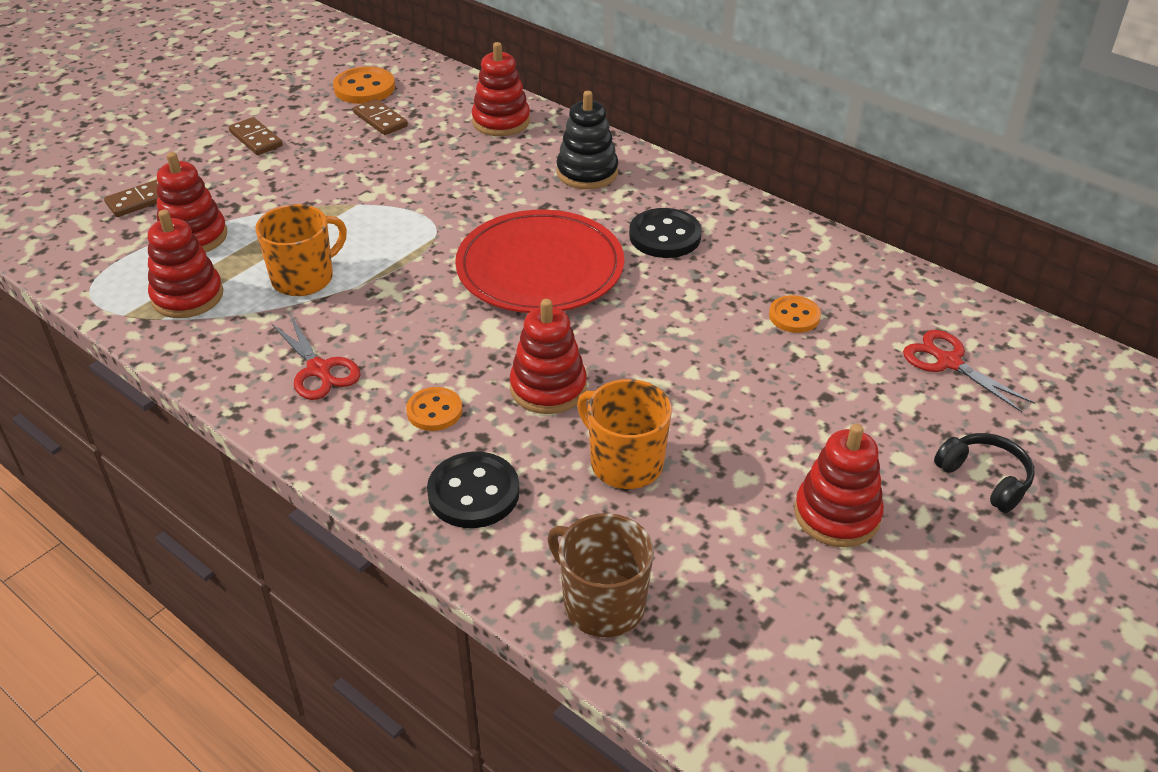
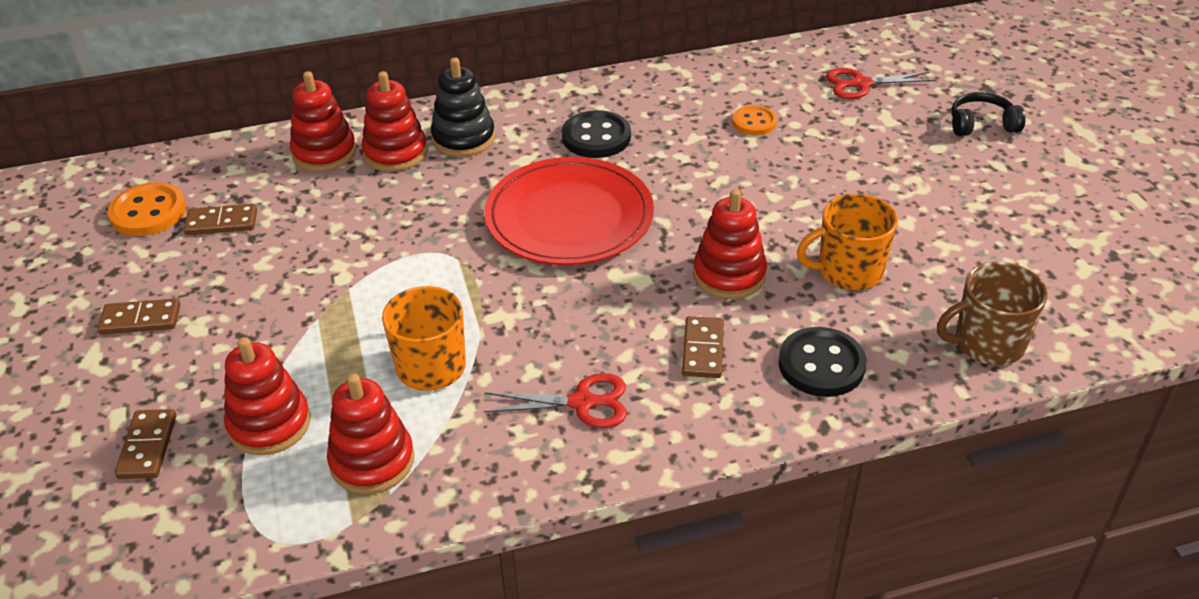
camera: 55 degrees left, 0 degrees up
orange button [406,387,462,431] -> brown domino [682,316,724,378]
red stacking toy [795,424,884,547] -> red stacking toy moved to [361,71,428,172]

